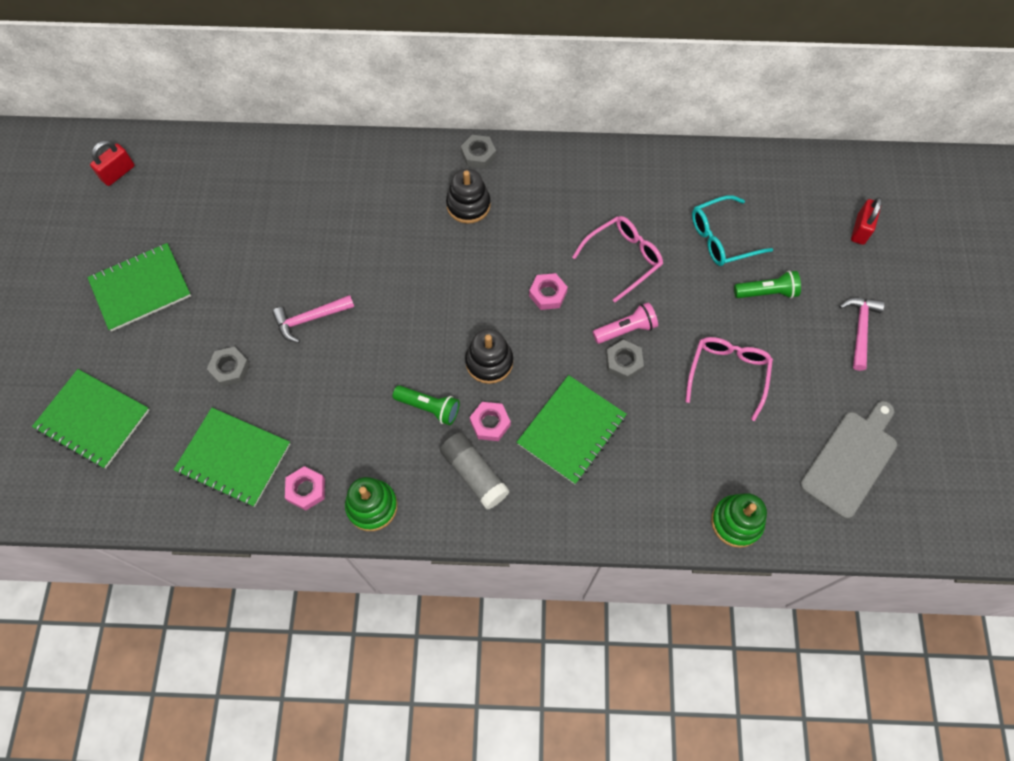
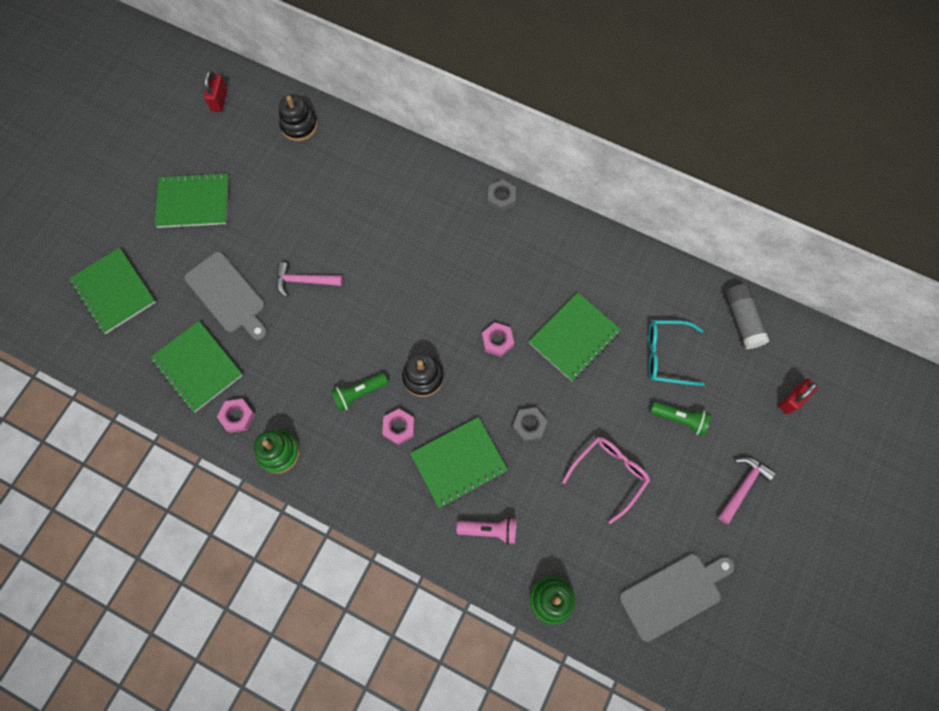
camera: 25 degrees right, 5 degrees up
red padlock [90,140,135,186] -> red padlock turned 60 degrees counterclockwise [204,70,227,112]
grey nut [207,347,250,387] -> grey cutting board [184,252,267,340]
green flashlight [393,385,460,425] -> green flashlight turned 105 degrees clockwise [331,373,388,412]
grey glue stick [440,432,510,510] -> grey glue stick moved to [725,284,769,349]
black stacking toy [446,168,491,224] -> black stacking toy moved to [279,94,317,141]
pink glasses [572,216,663,303] -> green notebook [529,292,621,381]
pink flashlight [593,303,658,344] -> pink flashlight moved to [457,517,516,544]

